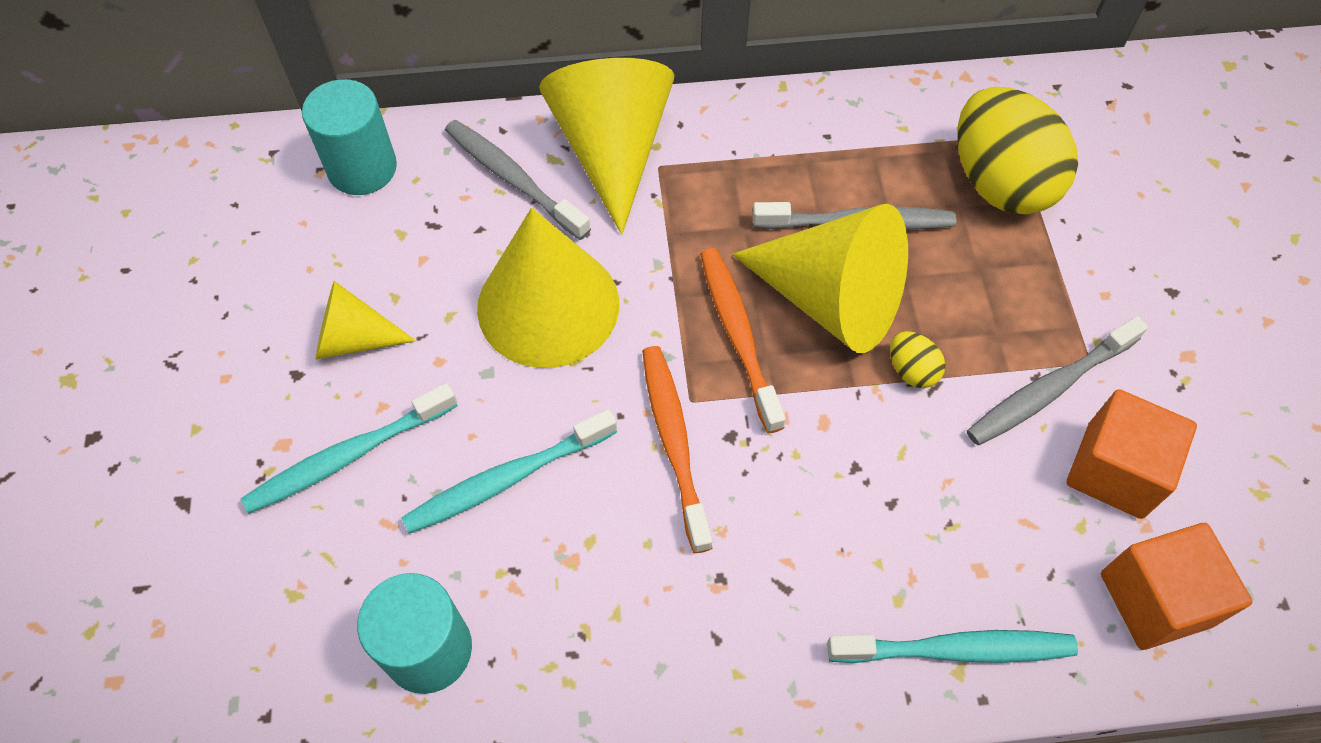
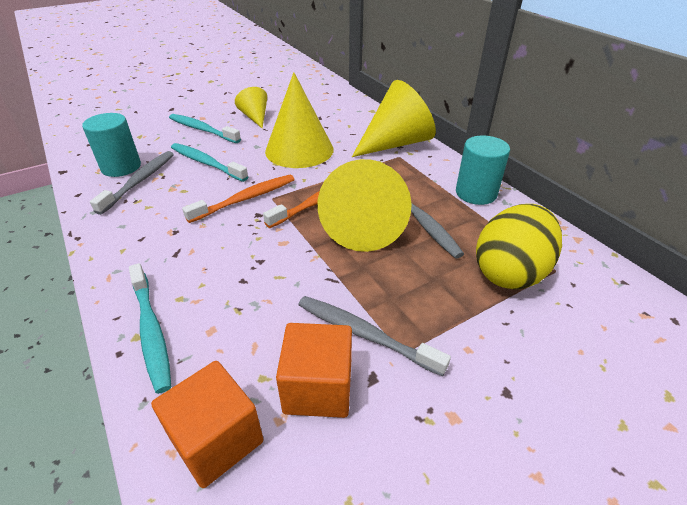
camera: 65 degrees right, 20 degrees down
turquoise cylinder [302,79,397,195] -> turquoise cylinder moved to [456,136,510,205]
grey toothbrush [445,120,591,240] -> grey toothbrush moved to [90,151,174,215]
yellow egg [890,331,945,388] -> none

